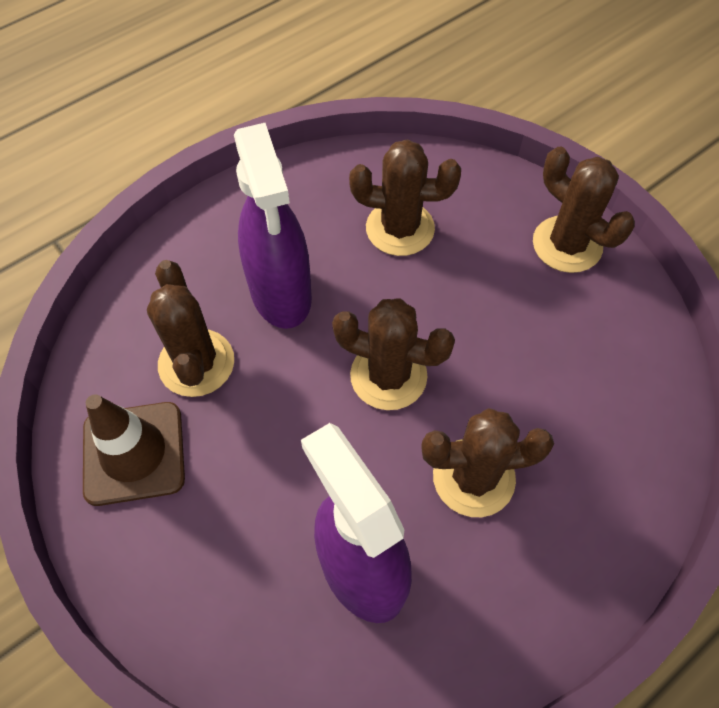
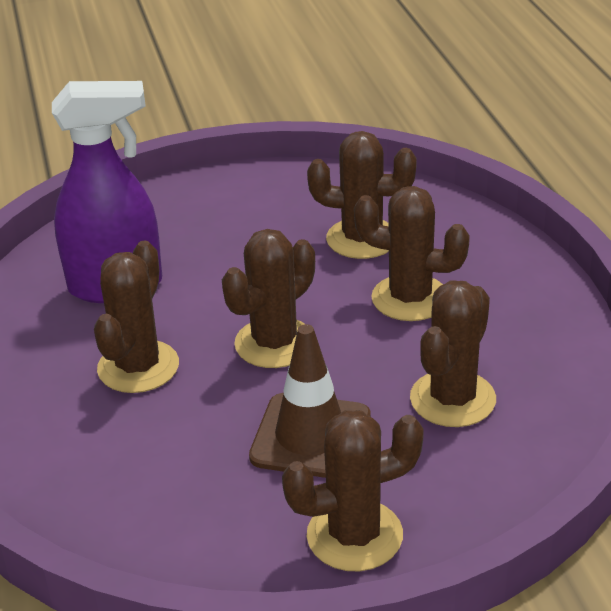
camera: 115 degrees right, 25 degrees down
brown traffic cone [83,394,185,506] -> brown traffic cone moved to [249,324,370,478]
purple spray bottle [234,123,312,329] -> brown cactus [354,186,470,321]

